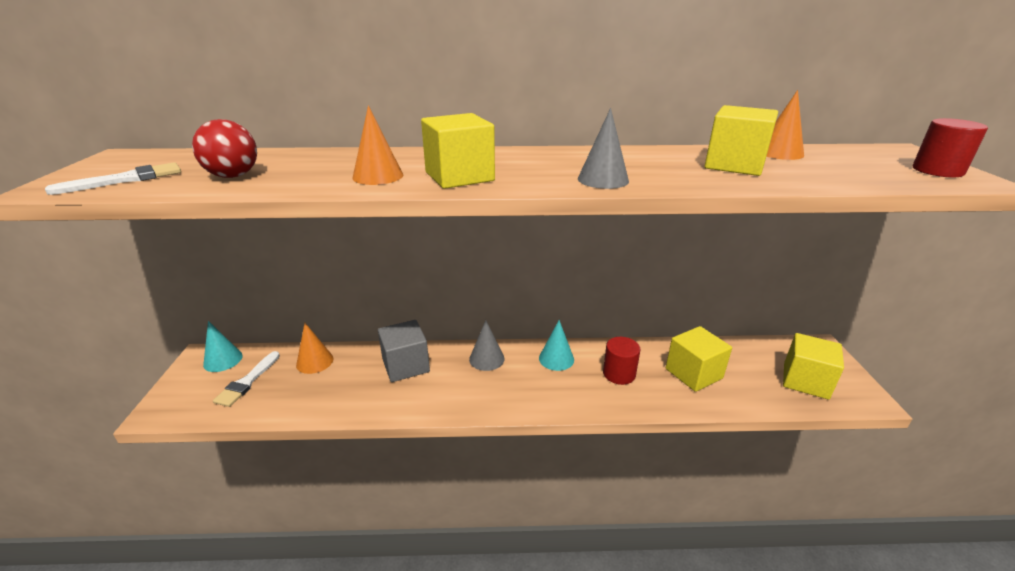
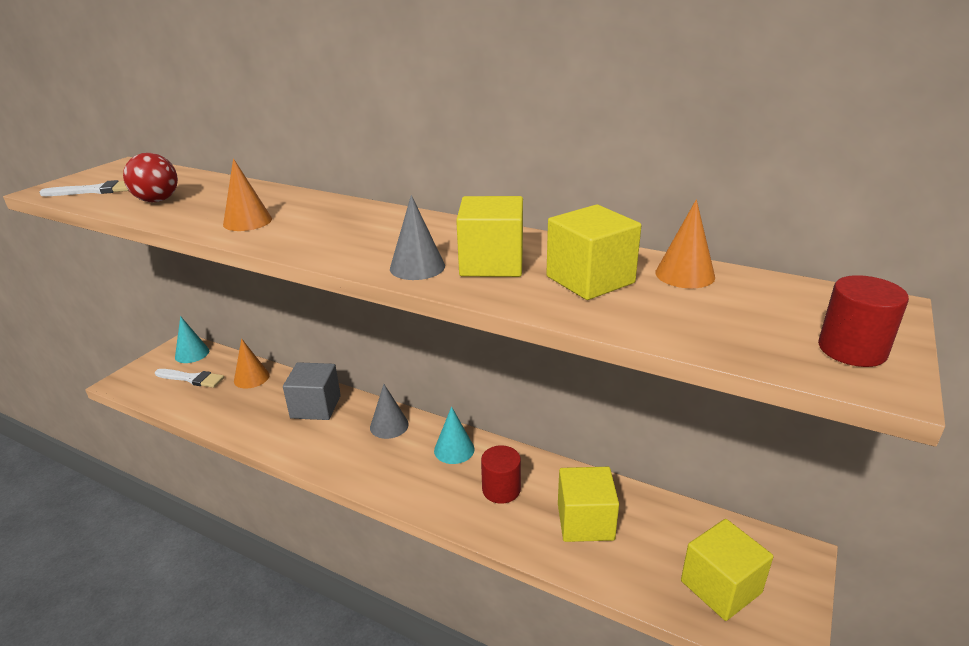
camera: 30 degrees right, 0 degrees up
white brush [213,351,280,407] -> white brush turned 120 degrees counterclockwise [155,369,224,388]
yellow cube [421,113,495,189] -> yellow cube moved to [456,196,523,277]

